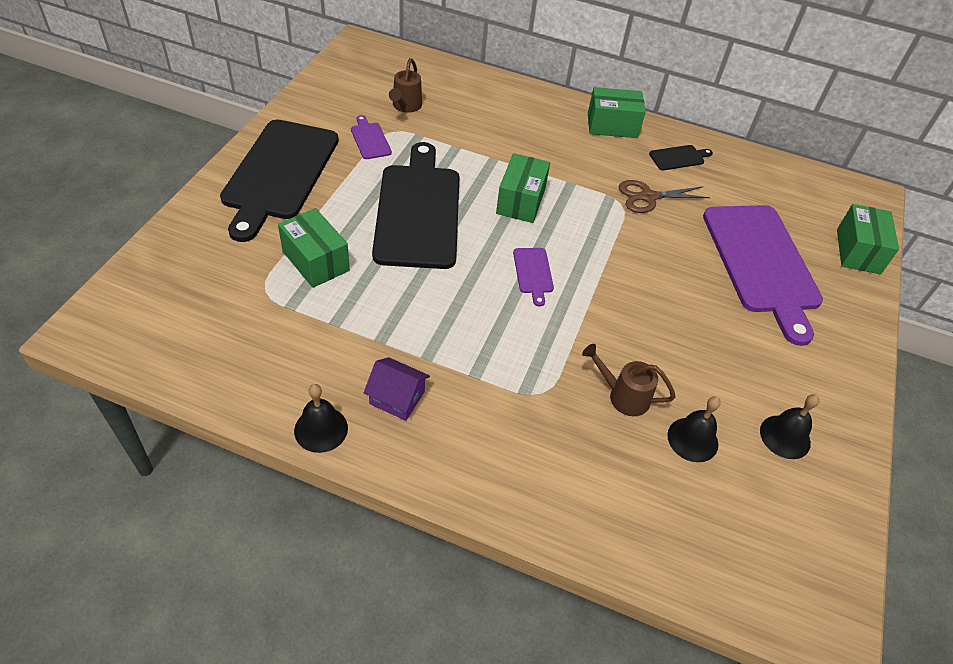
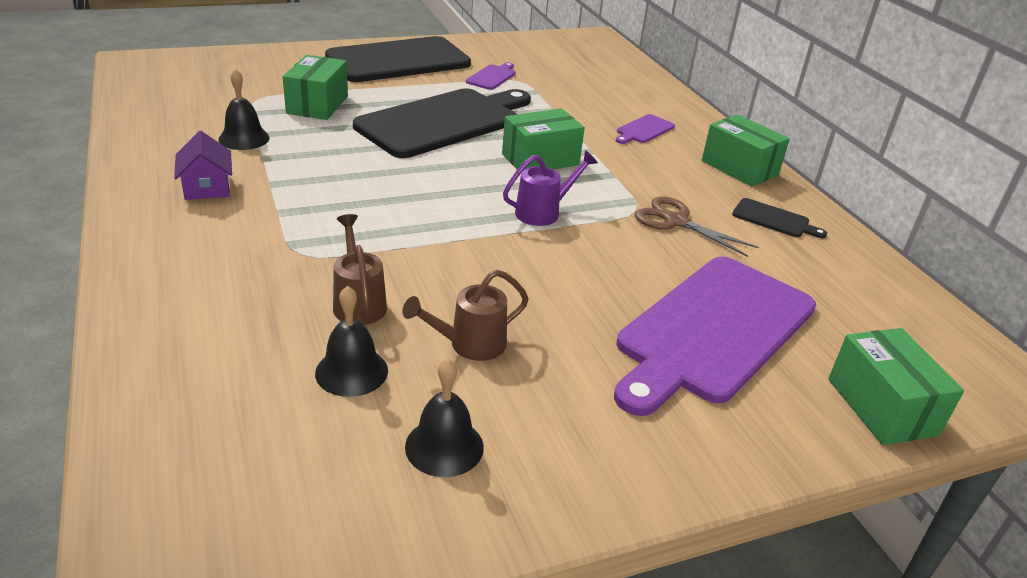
camera: 50 degrees right, 15 degrees down
black bell [294,384,348,453] -> black bell moved to [218,69,270,150]
brown watering can [389,58,422,113] -> brown watering can moved to [402,270,529,361]
purple cutting board [513,248,554,307] -> purple cutting board moved to [616,114,675,144]
green box [837,204,899,274] -> green box turned 75 degrees counterclockwise [828,328,964,445]
none -> purple watering can [503,150,598,226]

